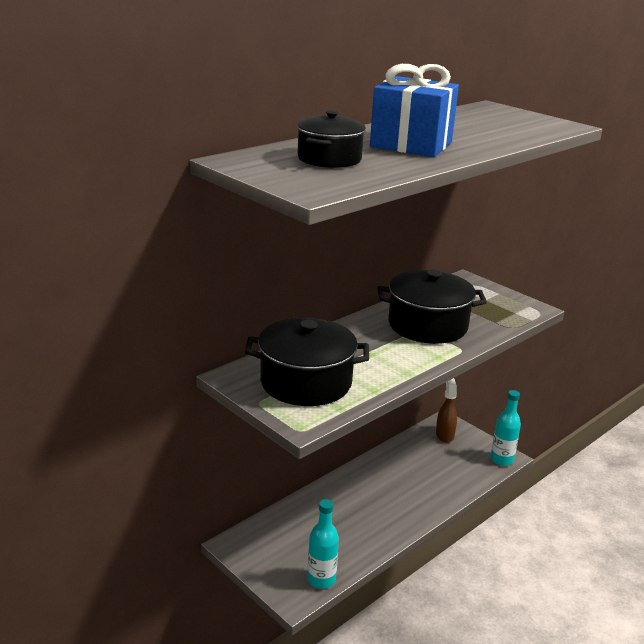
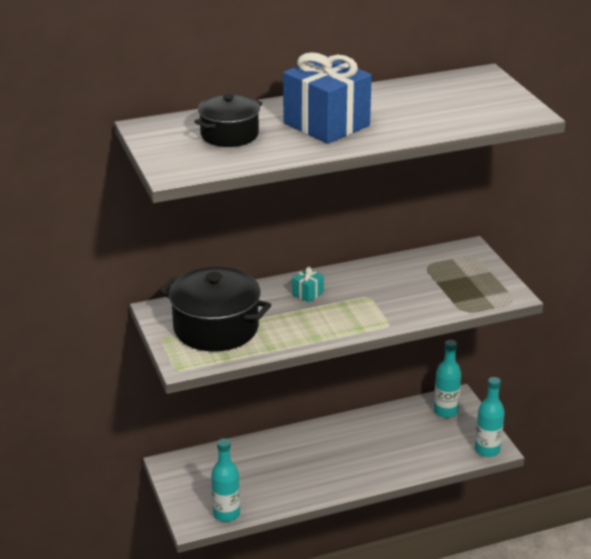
camera: 25 degrees right, 5 degrees up
black pot [378,270,487,344] -> none
brown spray bottle [436,378,457,443] -> turquoise bottle [434,340,461,418]
none -> turquoise gift [292,267,324,303]

